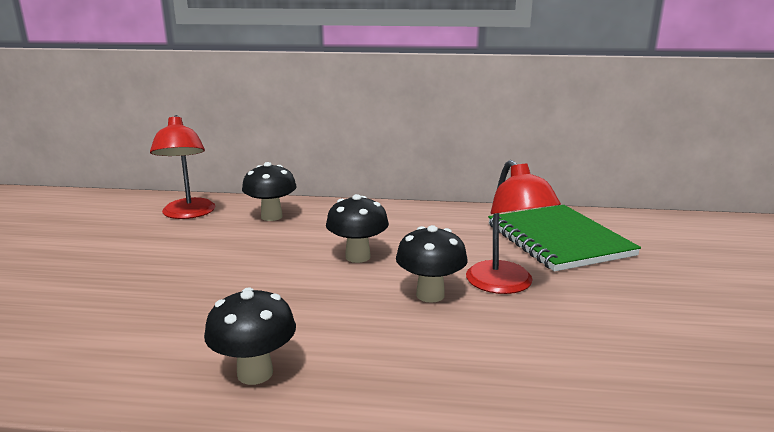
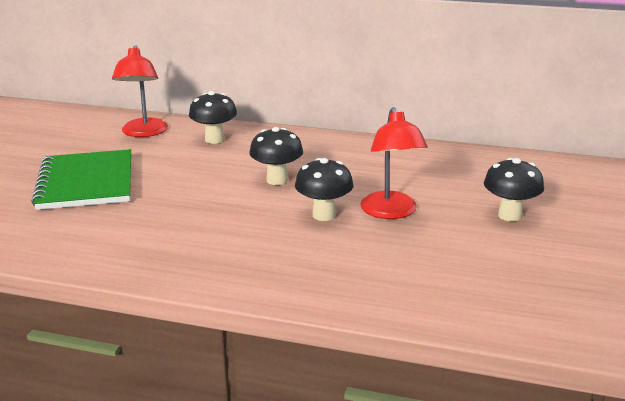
camera: 10 degrees right, 5 degrees up
black mushroom [204,288,296,385] -> black mushroom moved to [484,158,544,221]
green notebook [488,205,641,272] -> green notebook moved to [31,149,131,210]

